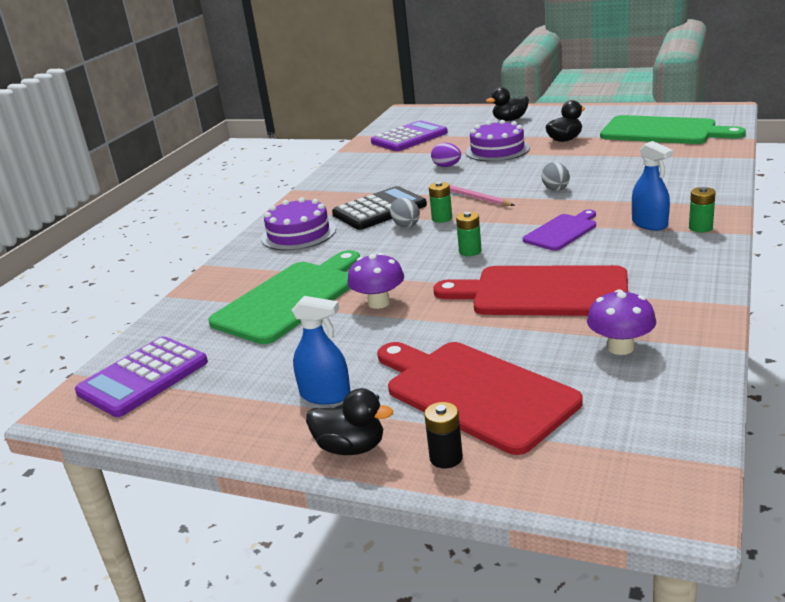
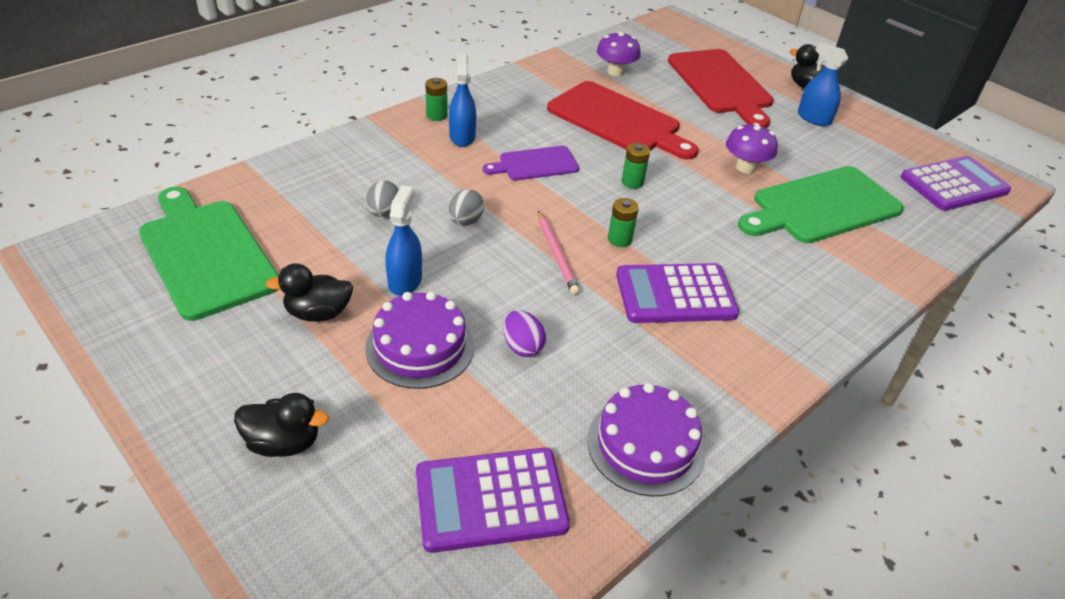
camera: 160 degrees left, 15 degrees up
purple cake [261,197,336,251] -> purple cake moved to [587,383,706,496]
black calculator [332,186,427,230] -> purple calculator [616,263,739,323]
grey egg [390,198,420,228] -> grey egg moved to [366,180,399,217]
black battery [424,402,463,469] -> none
none -> blue spray bottle [385,185,422,296]

